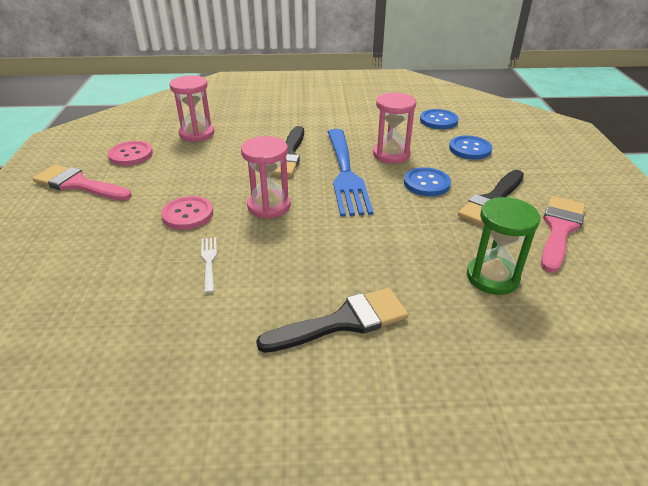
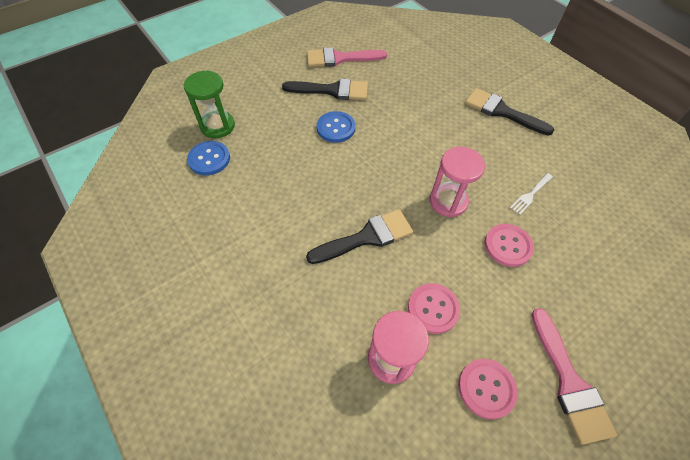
camera: 125 degrees left, 20 degrees up
blue fork [328,129,373,216] -> none
pink hourglass [373,92,416,164] -> none
blue button [449,135,492,160] -> none
green hourglass [467,197,540,295] -> green hourglass moved to [184,70,235,138]
none -> pink button [408,283,460,334]

